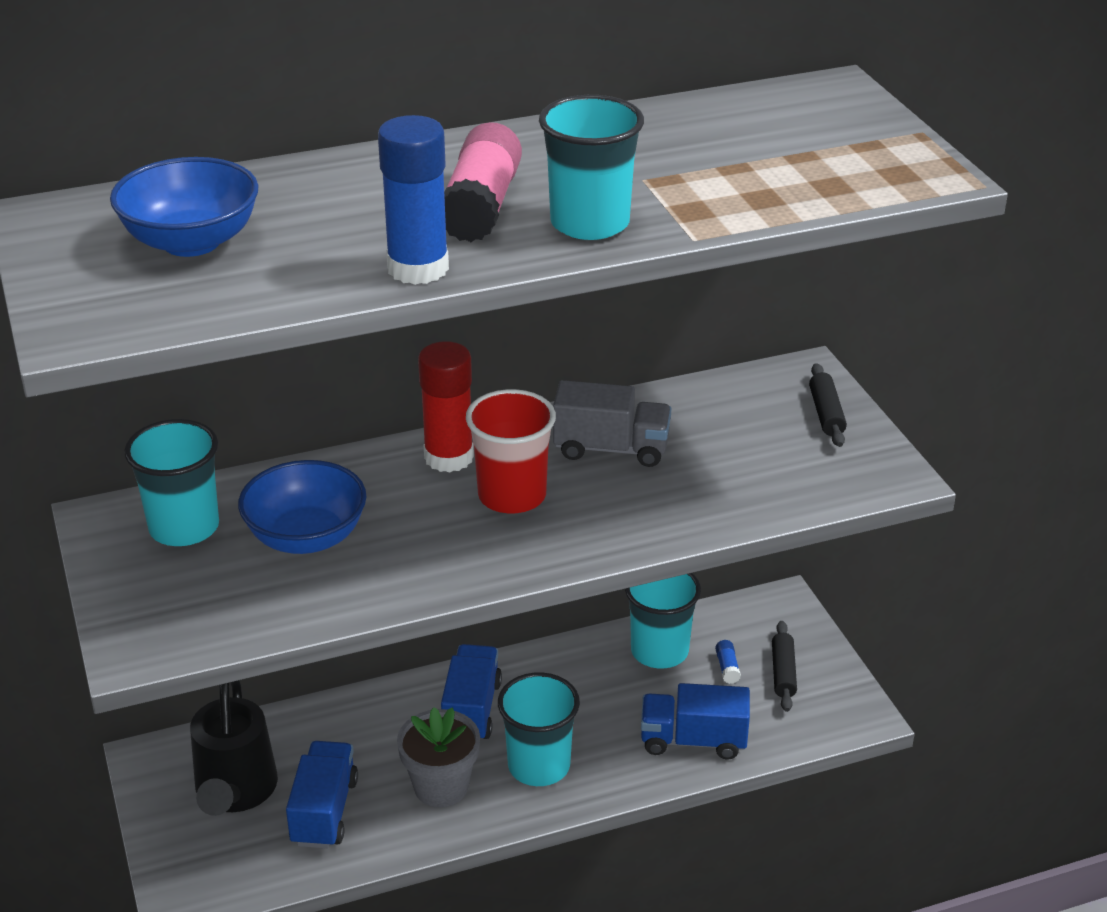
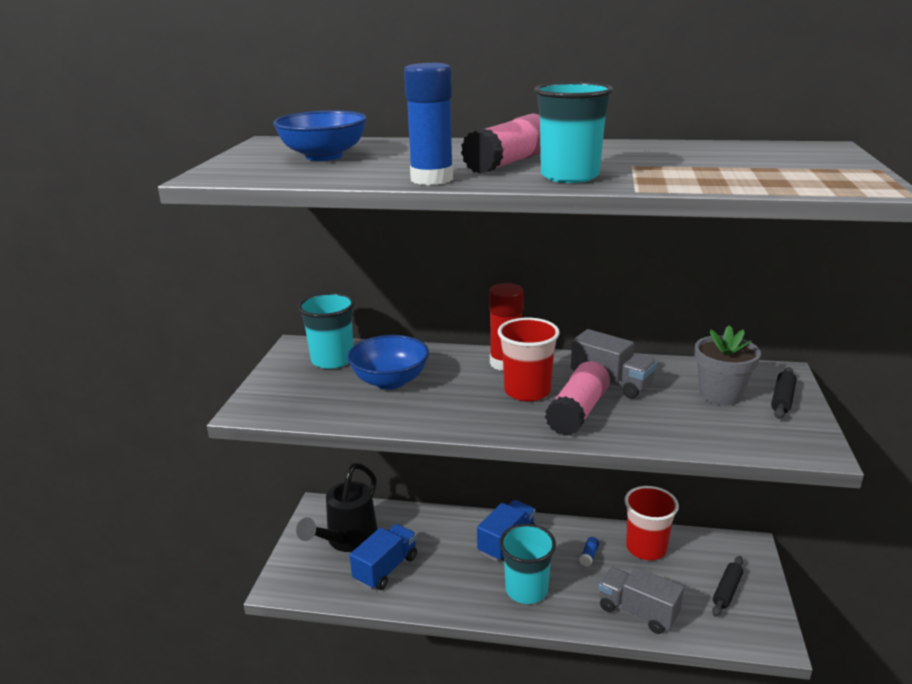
camera: 30 degrees right, 10 degrees down
grey flower pot [397,707,480,807] -> grey flower pot moved to [694,325,761,405]
turquoise cup [625,573,701,669] -> red cup [624,486,679,560]
blue truck [641,683,750,760] -> grey truck [599,567,684,634]
blue glue stick [715,640,741,684] -> blue glue stick moved to [579,537,599,566]
none -> pink glue stick [545,361,610,436]

